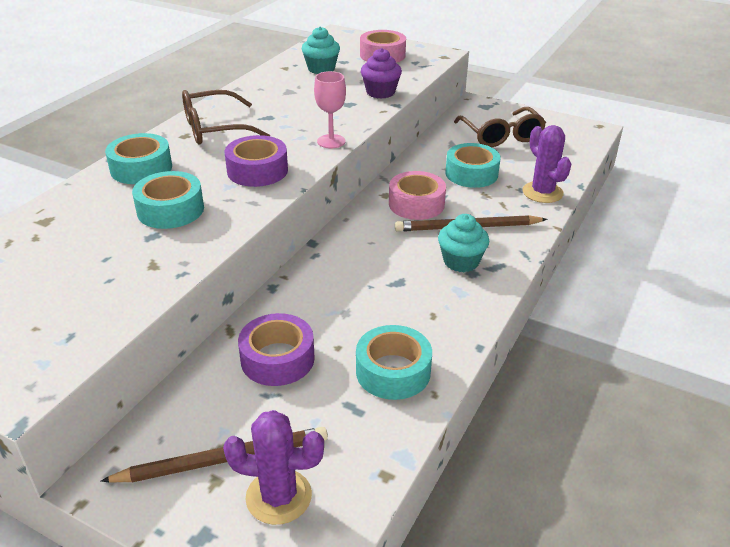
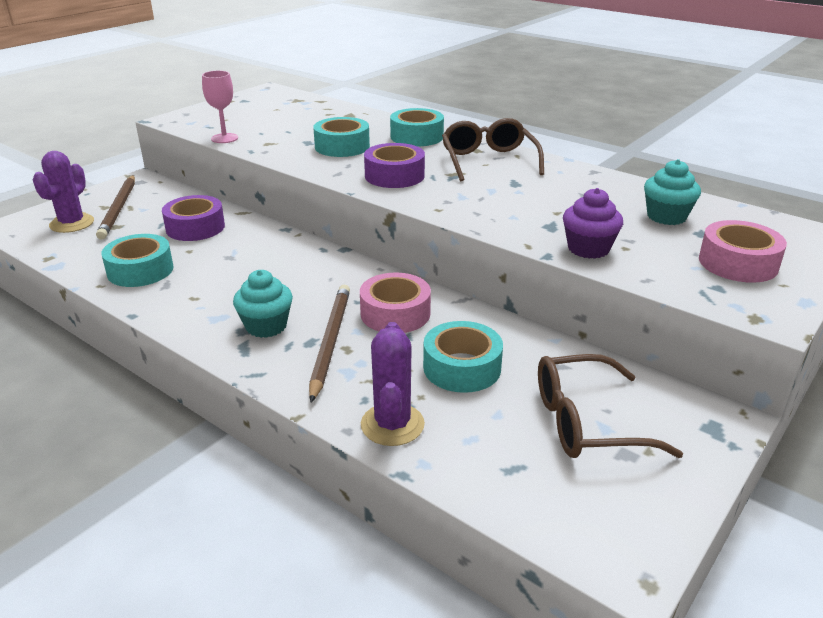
camera: 100 degrees right, 5 degrees down
pink goblet [314,71,346,149] -> pink goblet moved to [202,71,238,143]
purple cactus [522,125,571,203] -> purple cactus turned 75 degrees counterclockwise [361,322,425,446]

